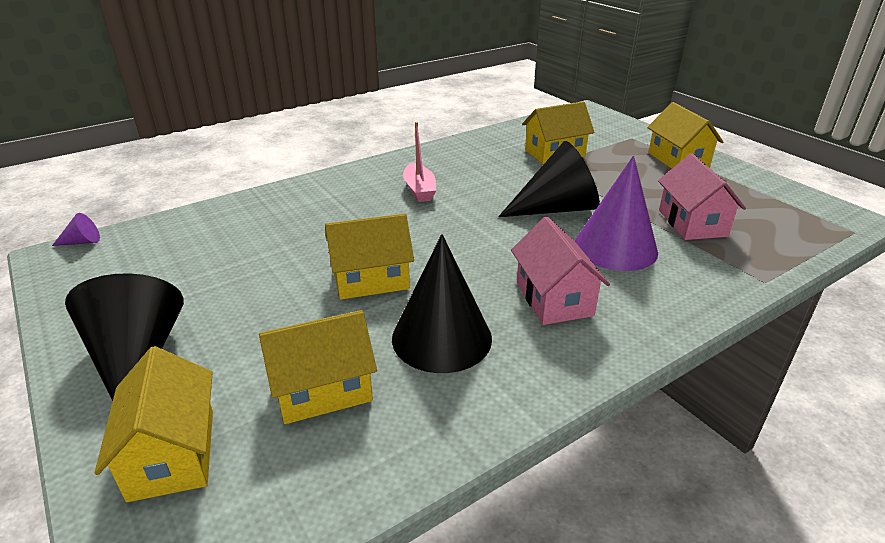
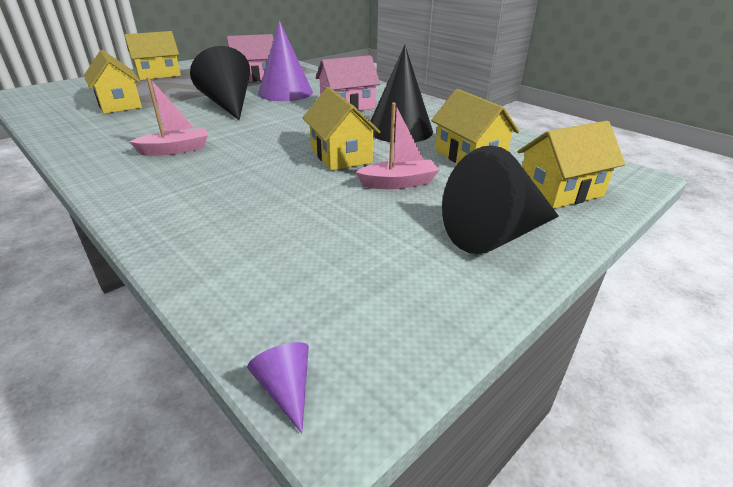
camera: 100 degrees left, 0 degrees up
none -> pink boat [356,103,440,189]

